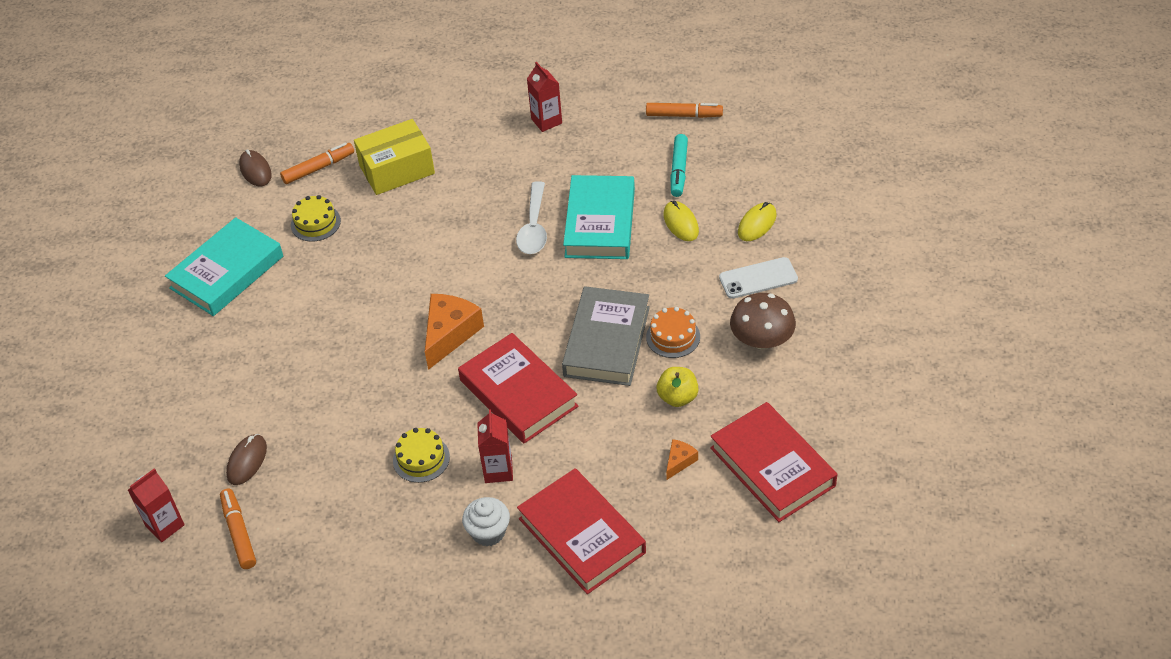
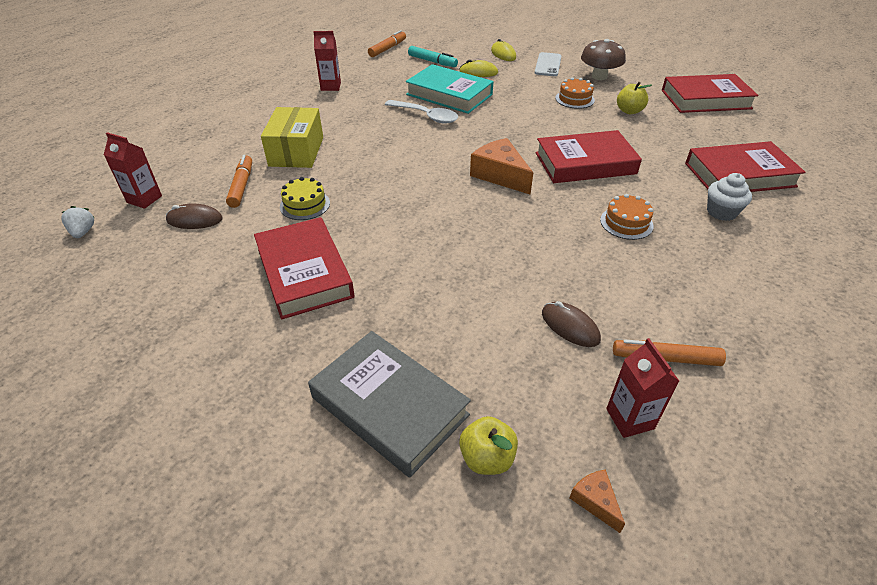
camera: 65 degrees left, 5 degrees down
turquoise book [165,217,283,316] -> red book [254,217,355,319]
yellow cake [393,428,450,483] -> orange cake [600,194,653,240]
red carton [477,409,513,483] -> red carton moved to [104,132,162,209]
grey book [562,286,650,386] -> grey book moved to [308,331,471,478]
orange cheese [666,439,698,480] -> orange cheese moved to [570,469,625,533]
none -> white strawberry [61,206,95,238]
none -> yellow apple [459,416,518,475]

